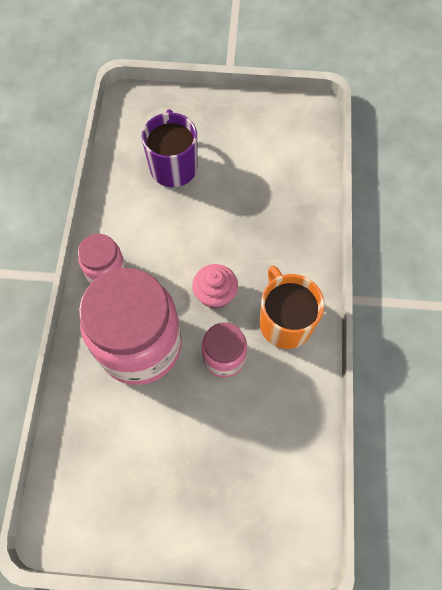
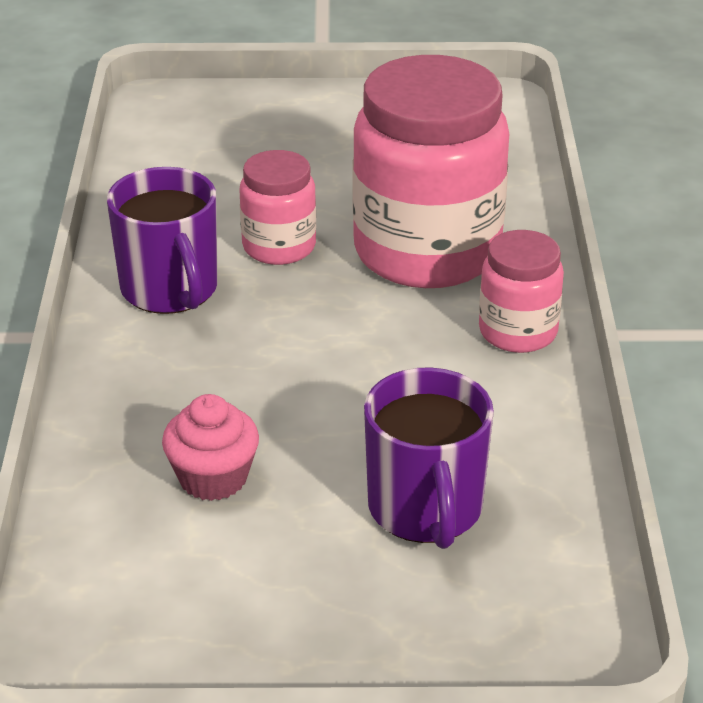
camera: 175 degrees right, 30 degrees down
pink cupcake [192,264,238,309] -> pink cupcake moved to [162,394,259,501]
orange mug [260,266,325,349] -> purple mug [107,167,218,314]

